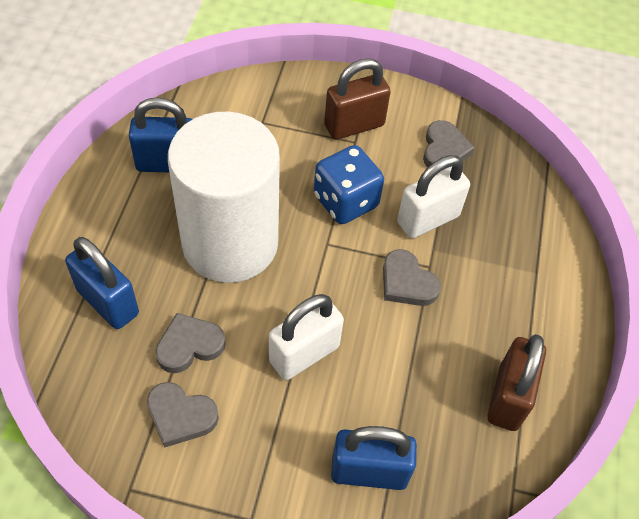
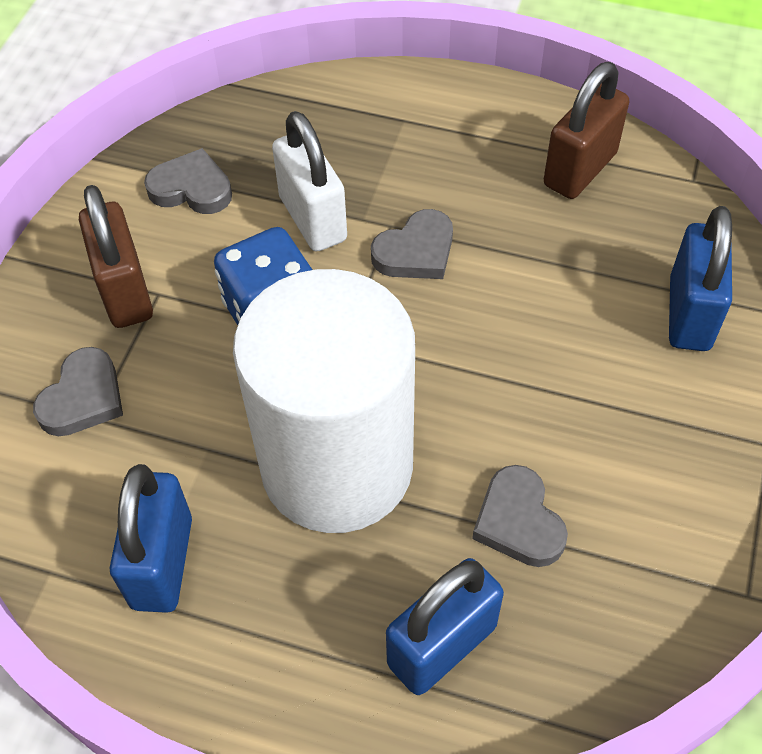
camera: 80 degrees left, 0 degrees up
grey heart [147,382,219,448] -> grey heart moved to [33,347,123,436]
white padlock [269,294,344,380] -> none
brown padlock [488,334,546,431] -> brown padlock turned 75 degrees counterclockwise [544,62,629,199]

